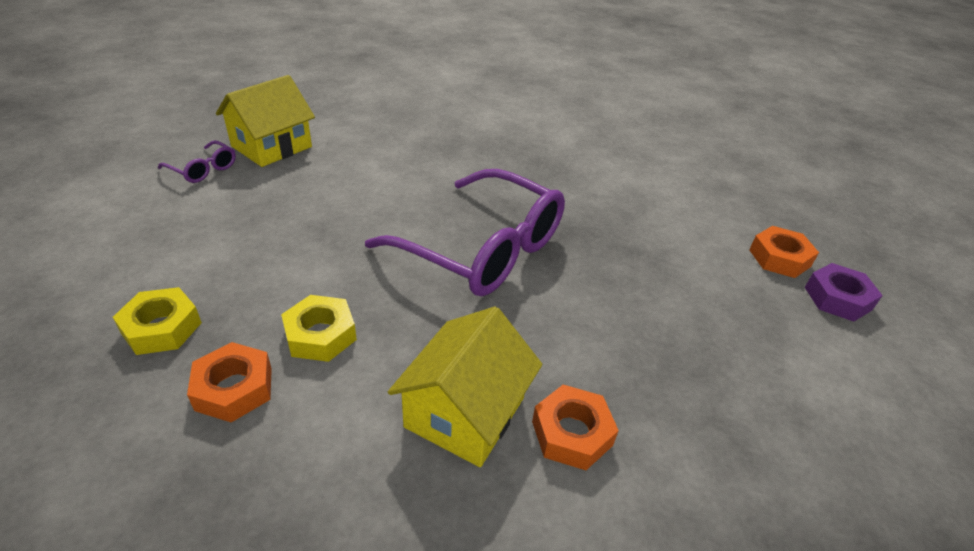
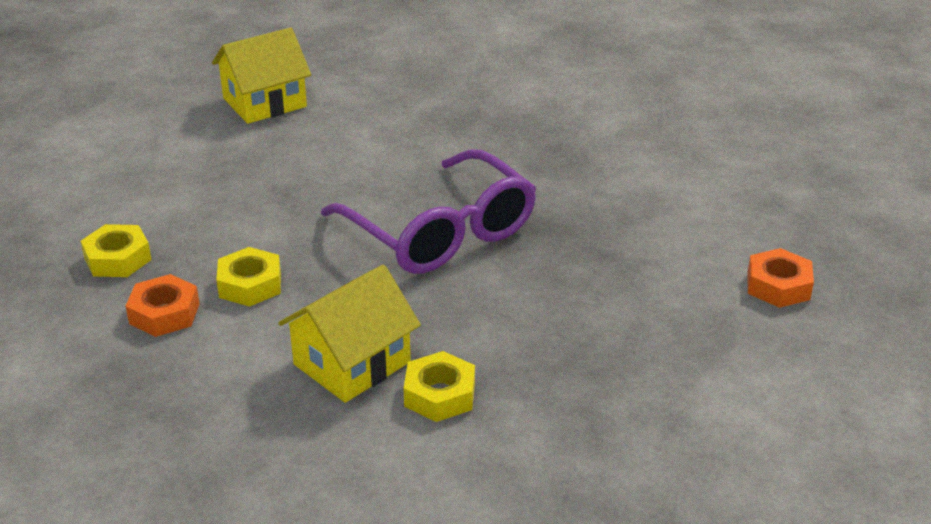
camera: 20 degrees right, 5 degrees down
purple glasses [158,140,236,183] -> none
orange nut [532,385,619,470] -> yellow nut [403,351,475,422]
purple nut [805,263,883,322] -> none

